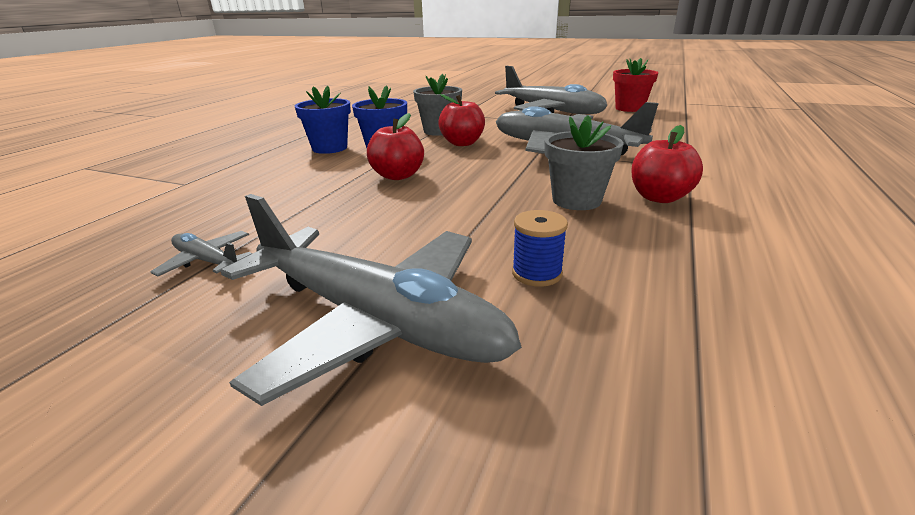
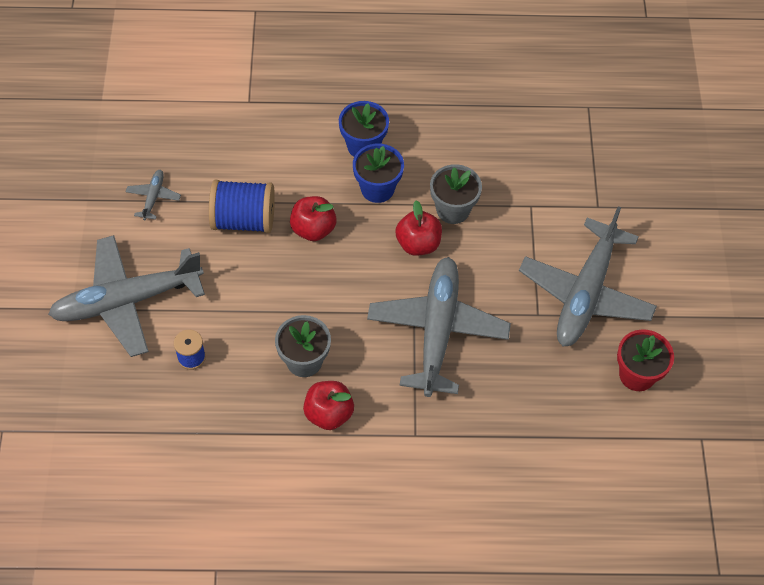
camera: 65 degrees right, 30 degrees up
grey plane [221,194,522,406] -> grey plane turned 60 degrees clockwise [48,235,205,357]
none -> blue spool [209,180,275,233]

